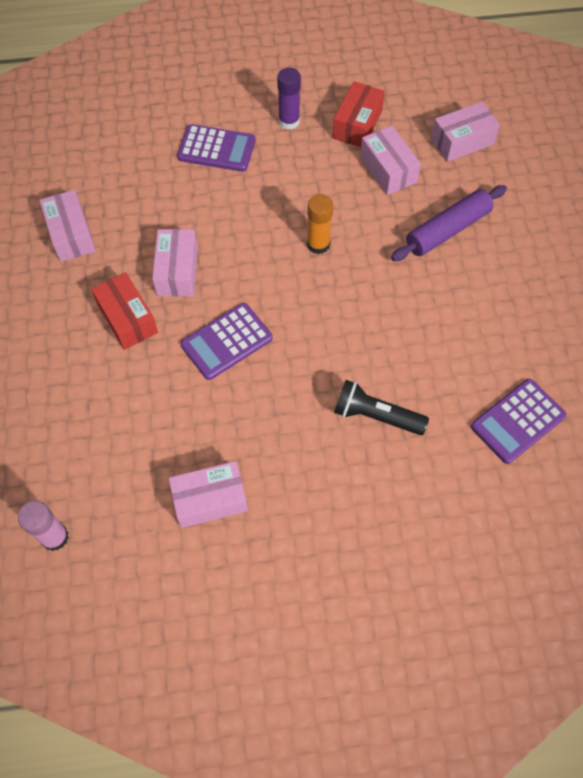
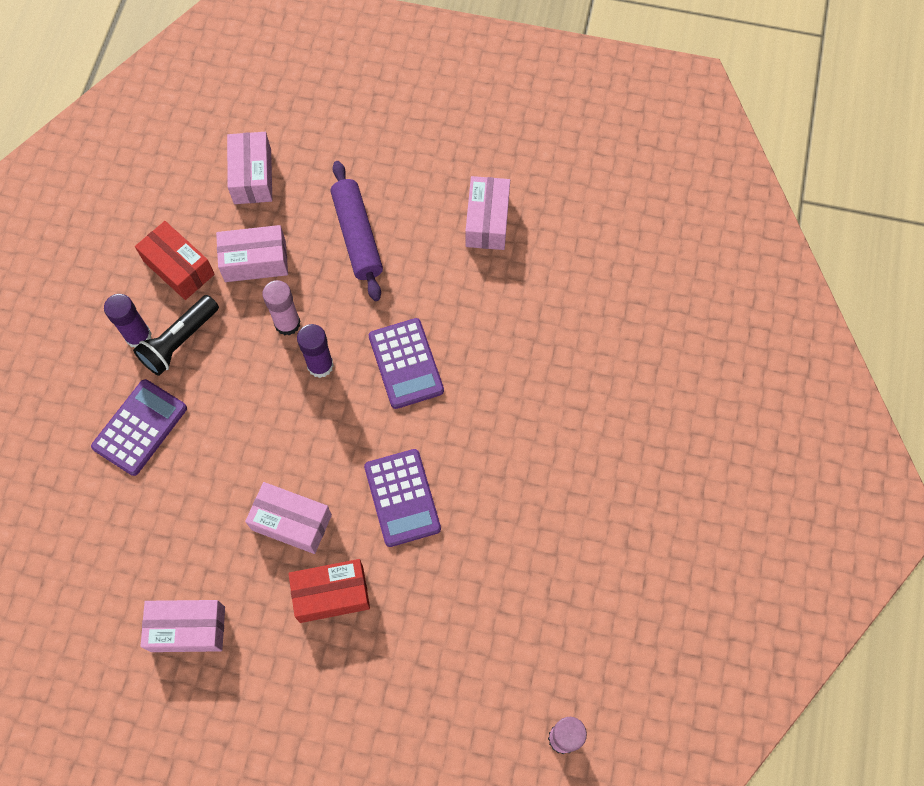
camera: 70 degrees left, 5 degrees up
pink box [169,461,248,528] -> pink box moved to [465,176,510,250]
orange glue stick [307,194,333,254] -> purple glue stick [297,324,334,378]
black flashlight [334,380,429,435] -> black flashlight moved to [133,295,219,376]
purple calculator [471,379,566,464] -> purple calculator moved to [369,318,444,409]
none -> pink glue stick [262,280,301,336]

